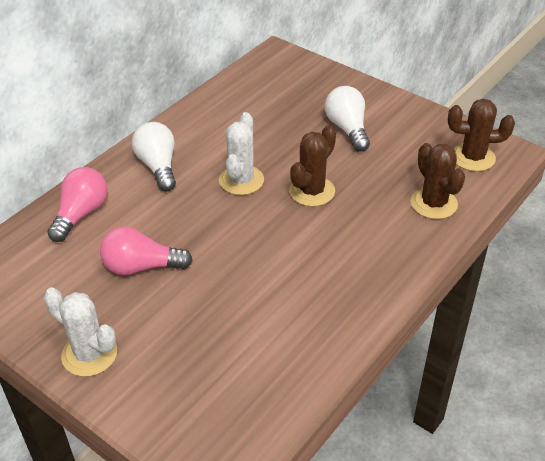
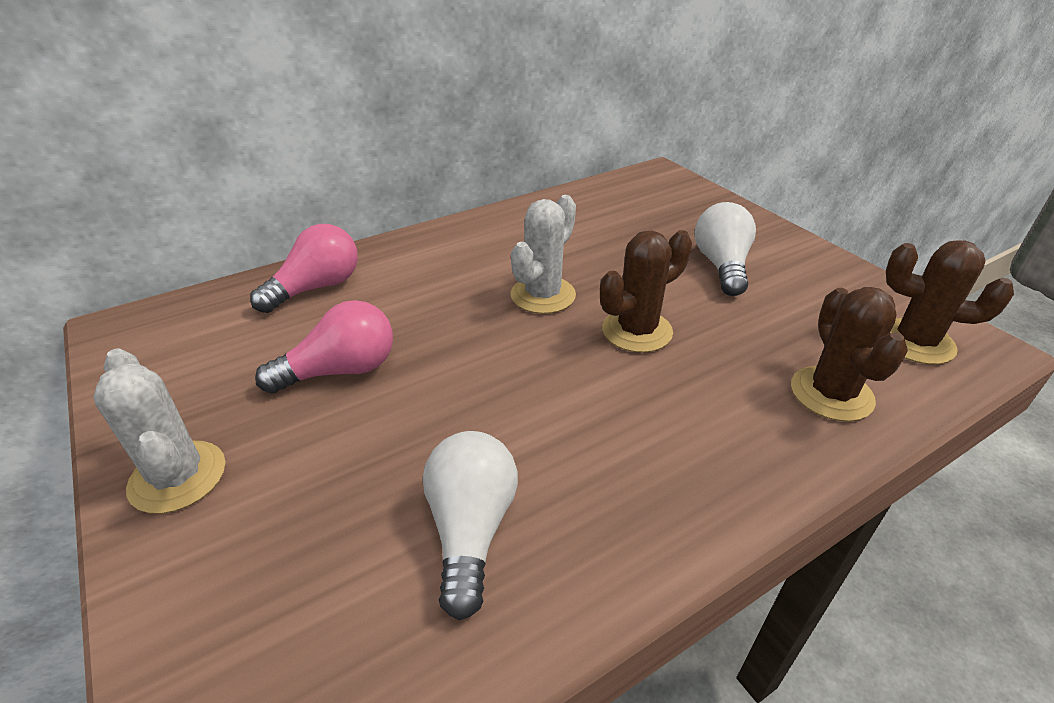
camera: 20 degrees right, 5 degrees down
pink light bulb [100,227,193,275] -> pink light bulb turned 135 degrees clockwise [255,300,393,394]
white light bulb [132,122,176,191] -> white light bulb moved to [423,431,518,620]

